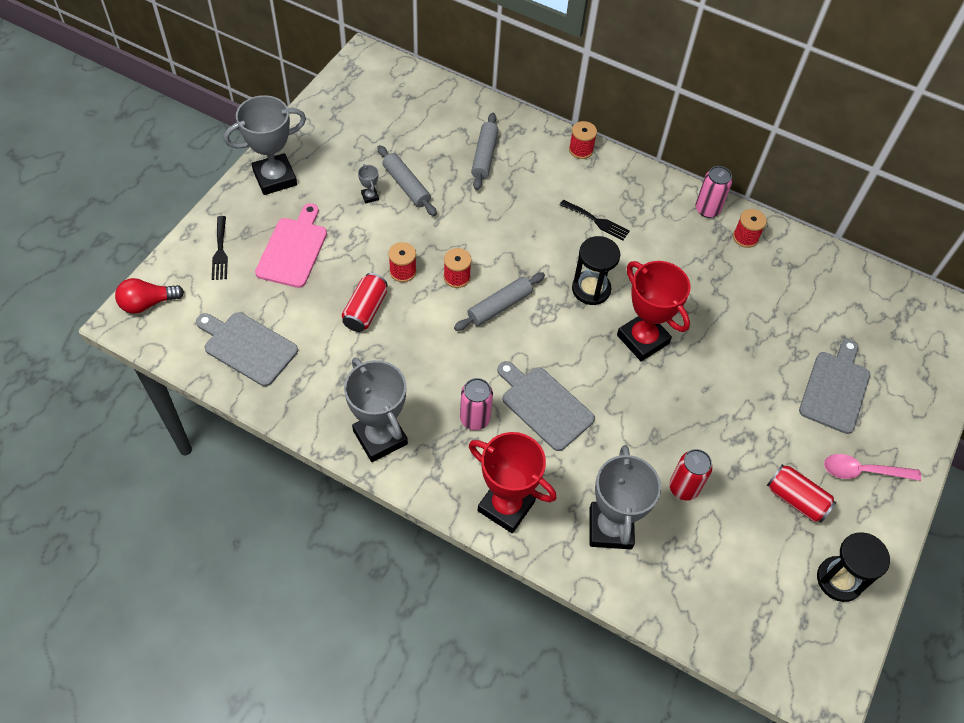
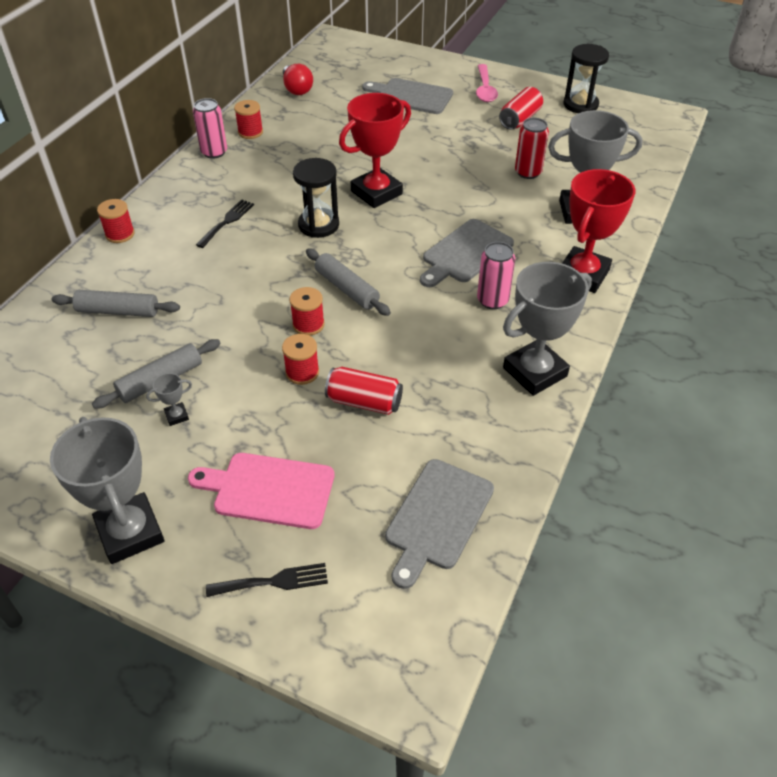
camera: 90 degrees left, 10 degrees down
red light bulb [115,278,184,314] -> red light bulb moved to [283,64,313,95]

